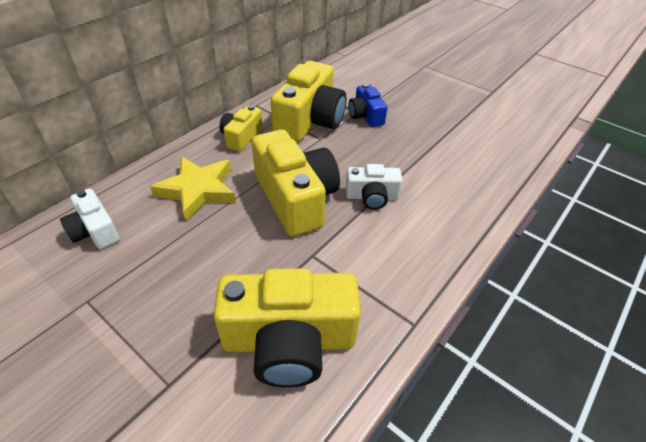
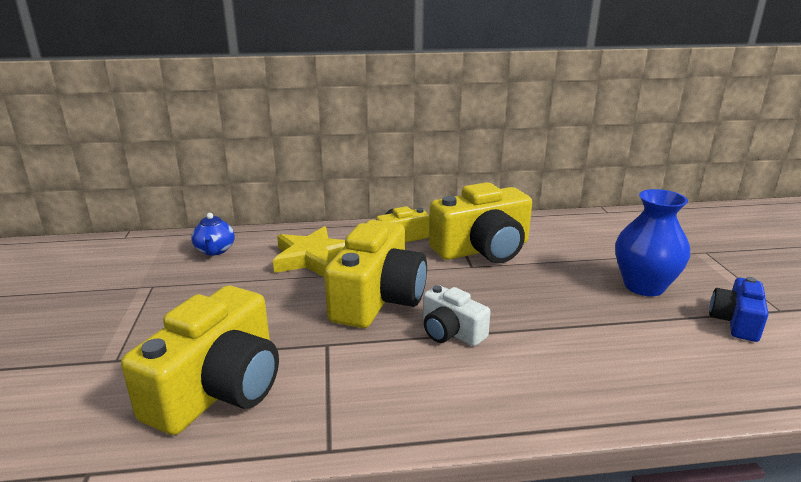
camera: 45 degrees right, 20 degrees down
white camera [60,189,120,249] -> blue teapot [191,213,235,256]
yellow camera [213,268,361,388] -> yellow camera turned 105 degrees counterclockwise [121,285,279,435]
blue camera [348,84,388,127] -> blue camera moved to [709,277,768,342]
none -> blue vase [615,189,690,296]

